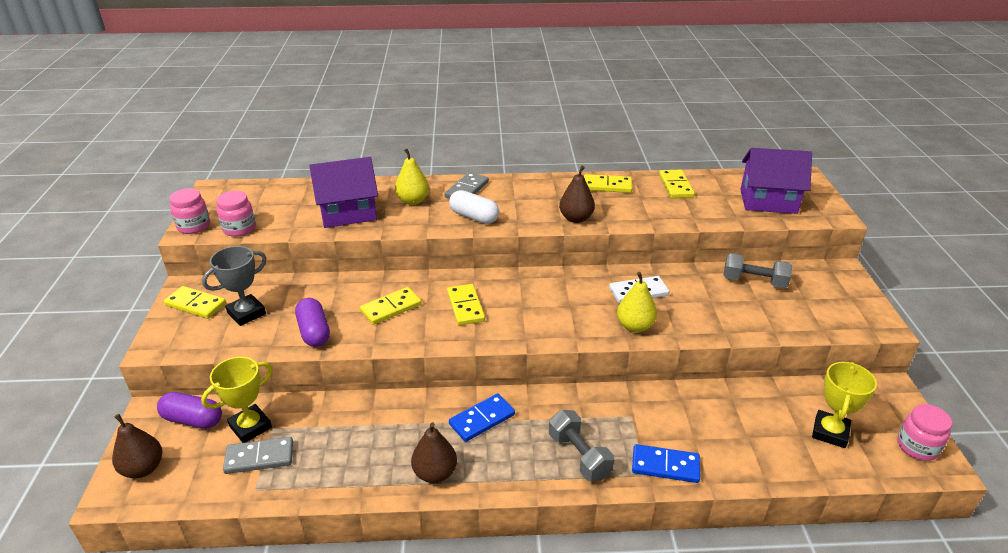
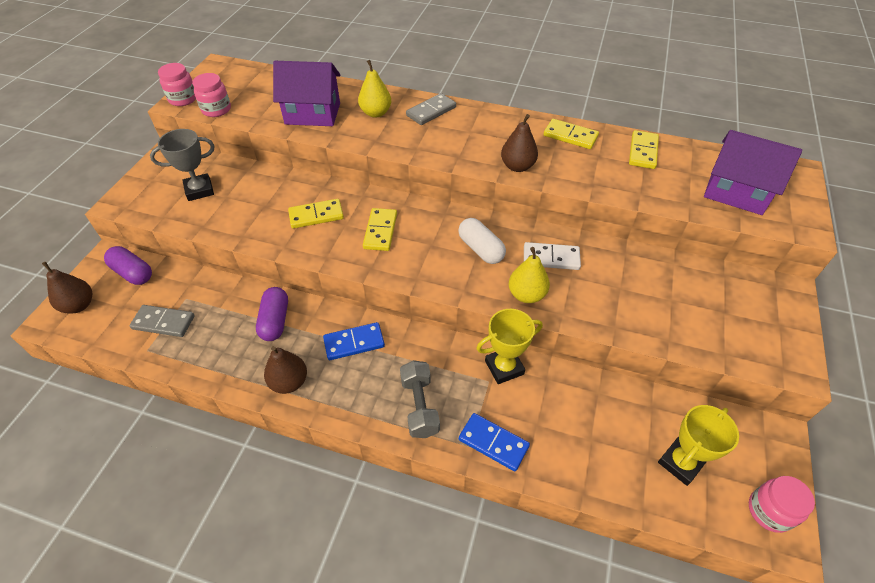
camera: 20 degrees right, 15 degrees up
yellow domino [164,286,226,319] -> none
yellow trophy [201,357,273,443] -> yellow trophy moved to [476,309,543,384]
purple capsule [295,298,330,347] -> purple capsule moved to [256,287,288,341]
white capsule [449,190,499,224] -> white capsule moved to [458,218,506,264]
grey dumbbell [723,253,792,289] -> none

